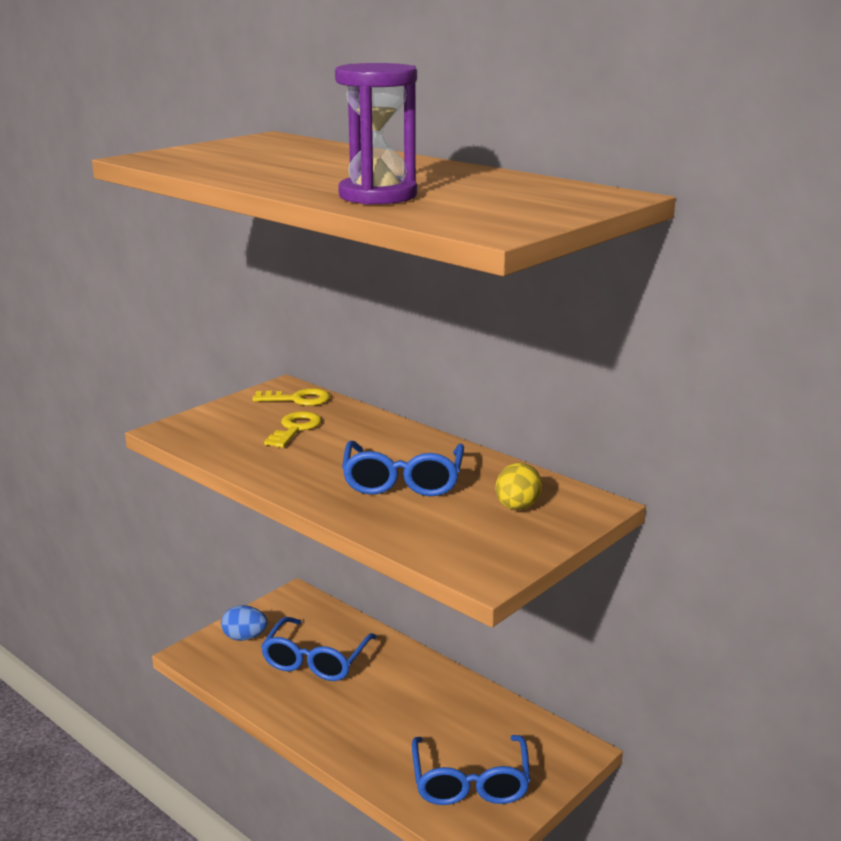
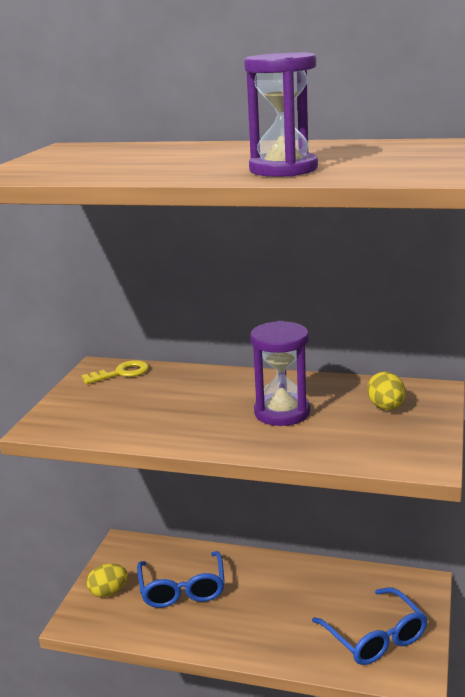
camera: 25 degrees left, 0 degrees up
blue egg [221,605,268,641] -> yellow egg [87,564,128,597]
yellow key [264,411,321,448] -> none
blue glasses [342,441,464,496] -> purple hourglass [250,321,310,426]

